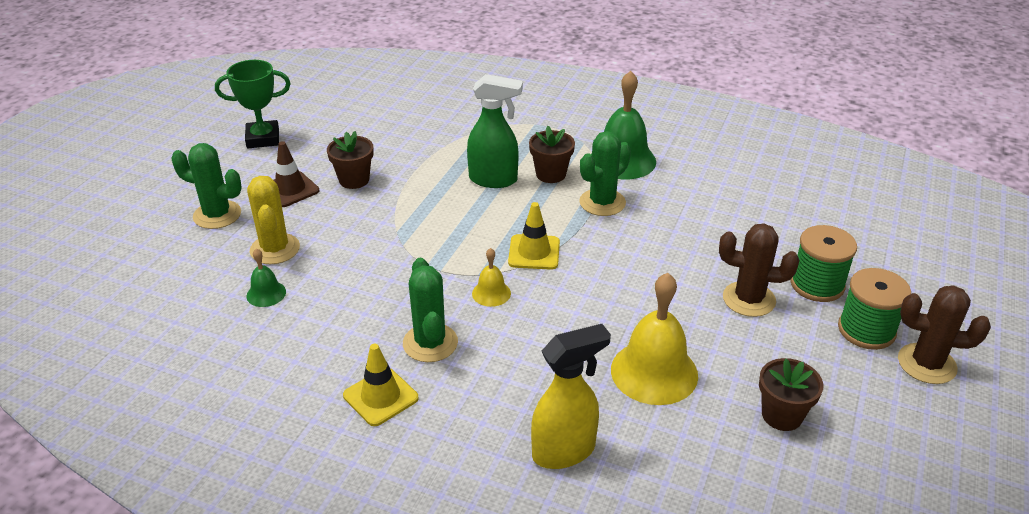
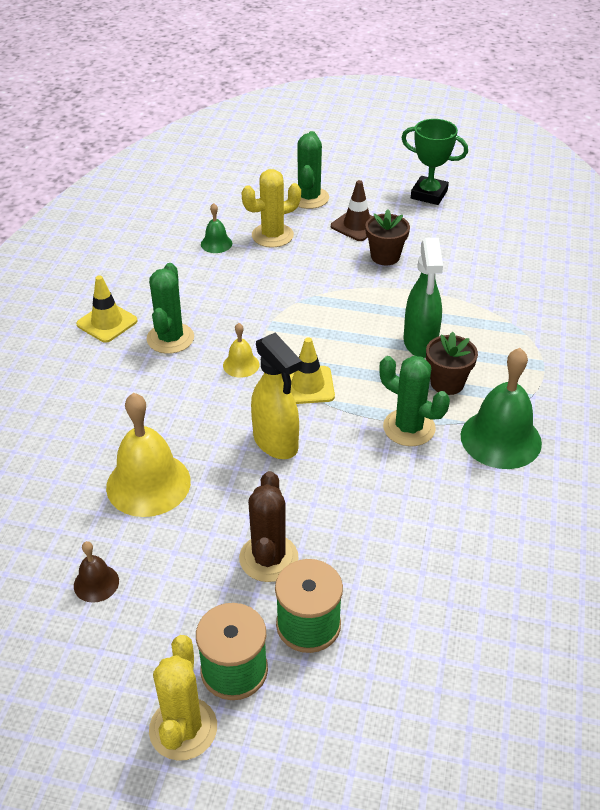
camera: 80 degrees right, 5 degrees up
green trophy [215,60,291,148] -> green trophy turned 45 degrees counterclockwise [402,119,468,205]
green cactus [403,258,458,362] -> green cactus turned 60 degrees counterclockwise [147,263,194,354]
yellow spray bottle [531,324,611,469] -> yellow spray bottle moved to [251,333,302,459]
brown flower pot [759,358,823,431] -> brown bell [74,541,119,603]
brown cactus [898,285,991,384] -> yellow cactus [149,635,217,761]

